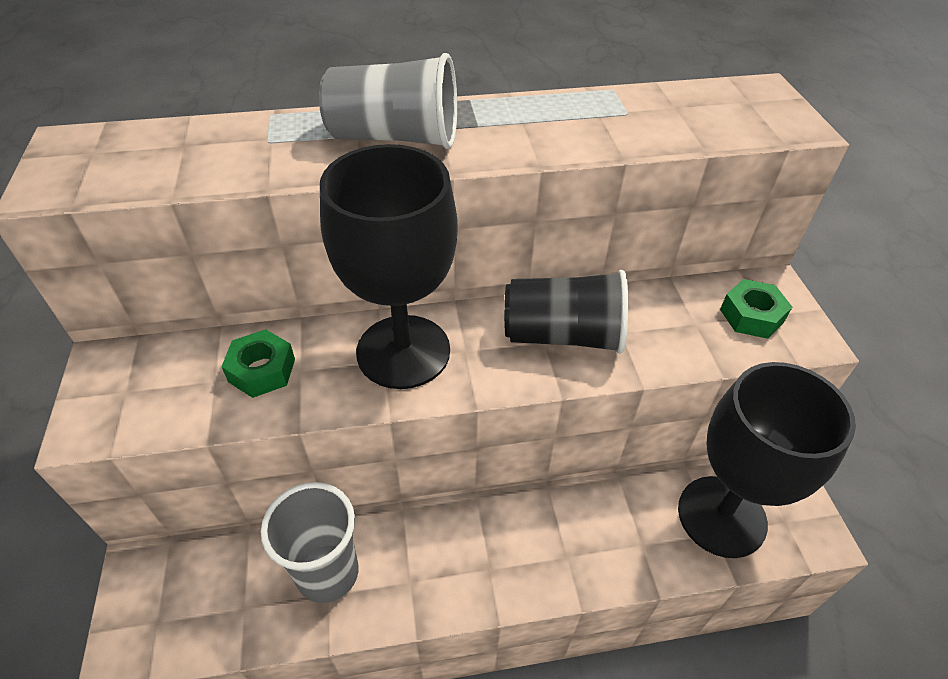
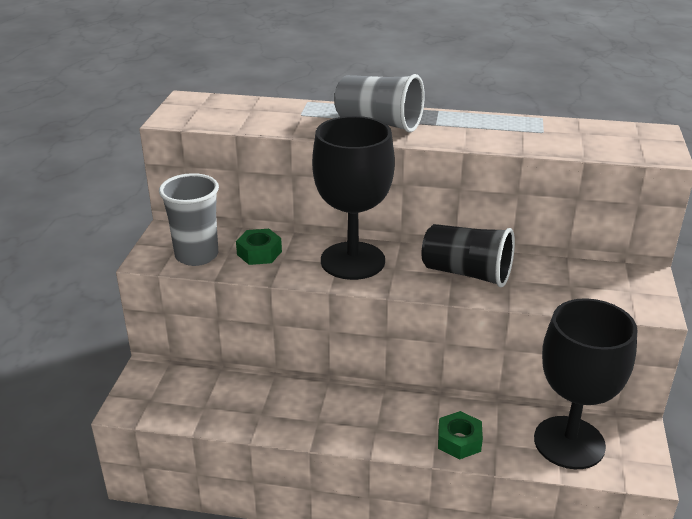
camera: 20 degrees right, 15 degrees down
grey cup [261,482,359,603] -> grey cup moved to [159,173,219,266]
green nut [720,279,792,339] -> green nut moved to [438,411,483,459]

